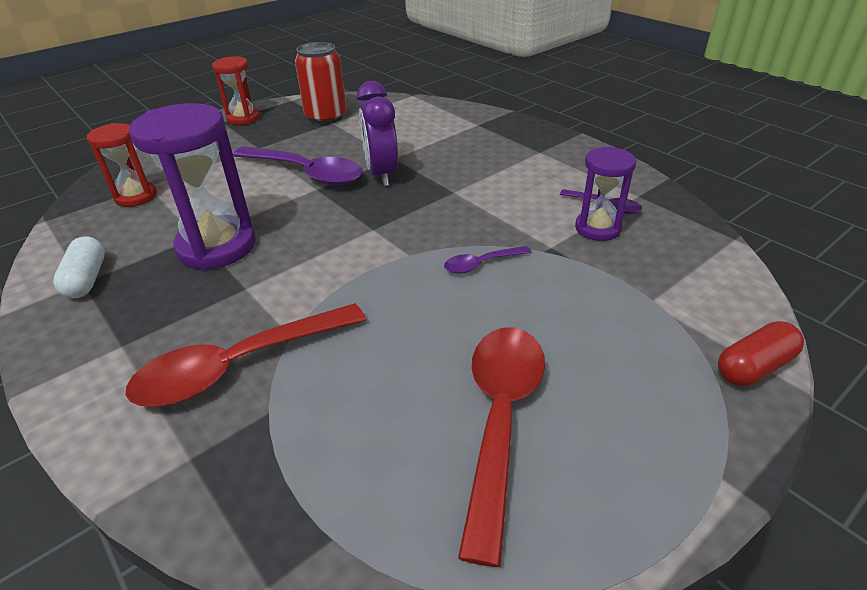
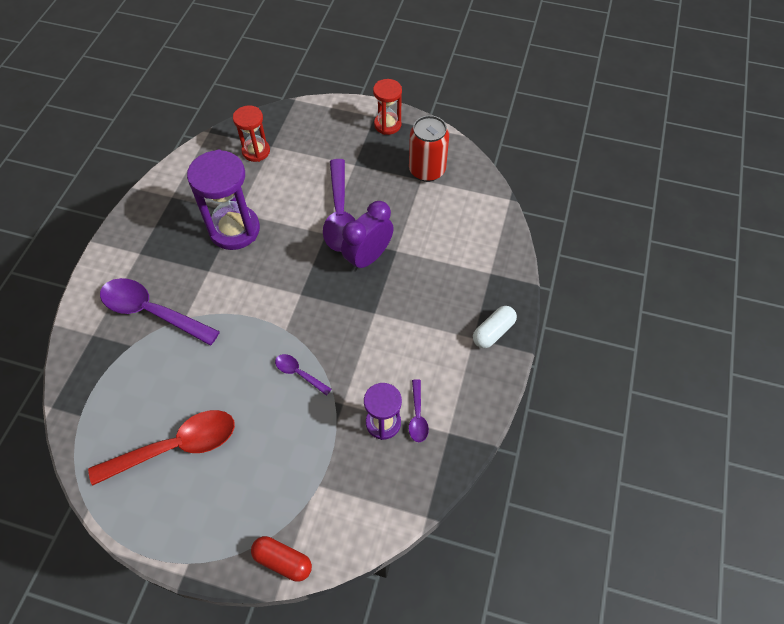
camera: 55 degrees right, 20 degrees up
white capsule [53,236,105,298] -> white capsule moved to [473,306,517,348]
red spoon [125,303,366,407] -> purple spoon [100,278,220,346]

